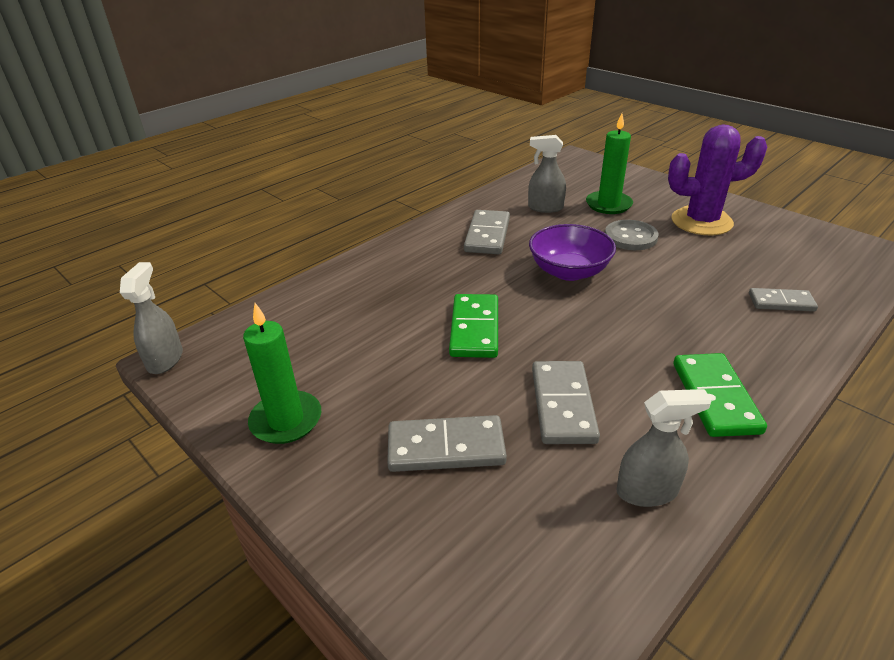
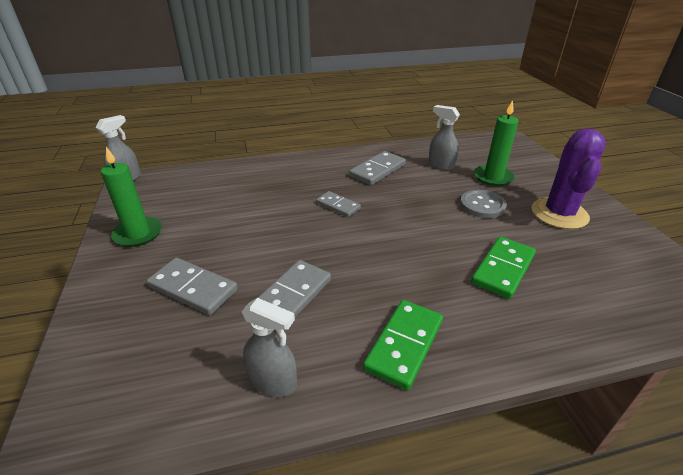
camera: 30 degrees right, 0 degrees up
green domino [449,294,498,358] -> green domino moved to [471,237,536,299]
purple bowl [529,224,616,281] -> none
purple cactus [668,124,767,235] -> purple cactus turned 75 degrees clockwise [532,129,606,229]
grey domino [749,288,818,312] -> grey domino moved to [316,191,361,217]

